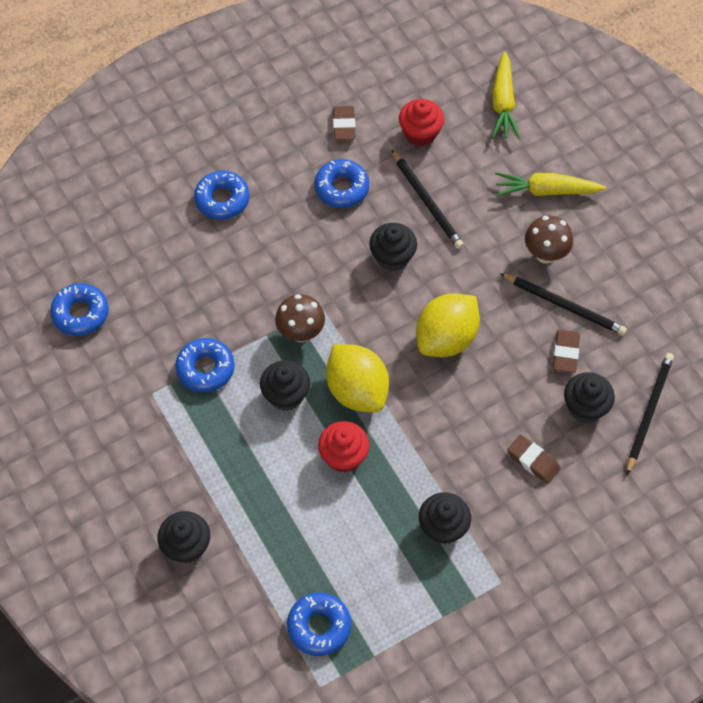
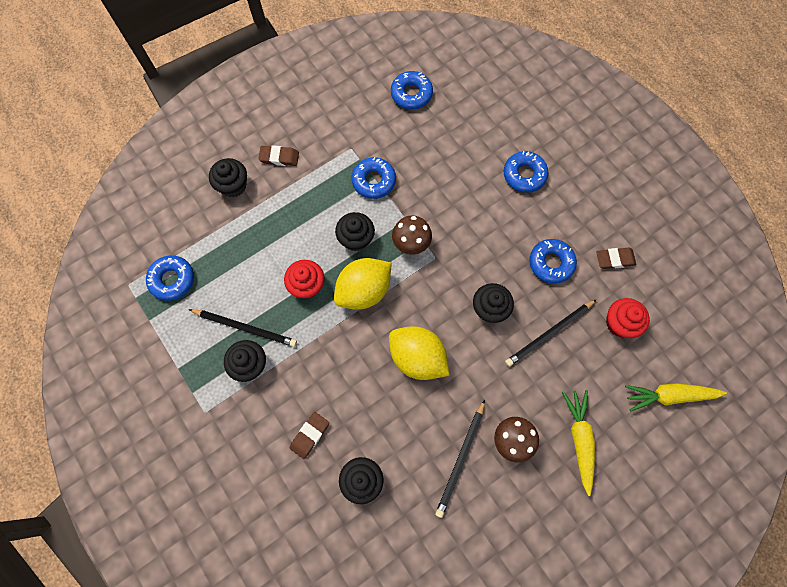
camera: 85 degrees right, 10 degrees up
brown eraser [553,330,580,373] -> brown eraser moved to [258,145,299,166]
black pencil [626,353,674,475] -> black pencil moved to [189,309,297,347]

